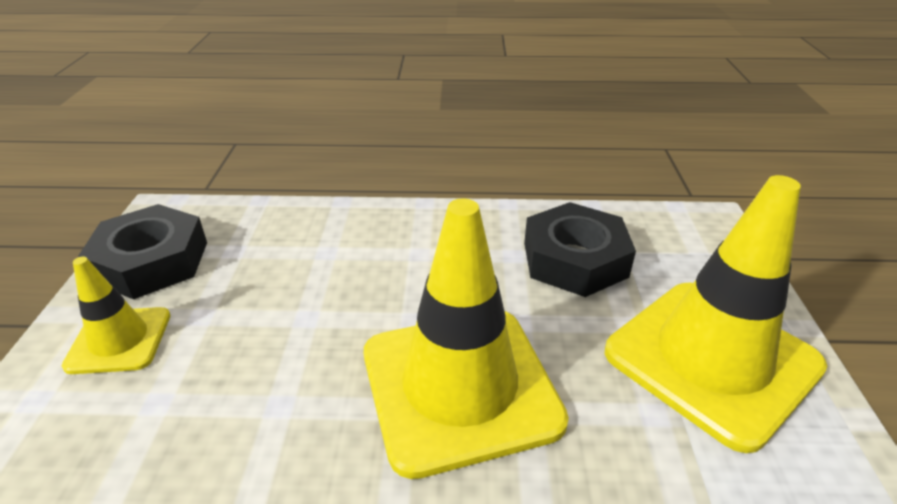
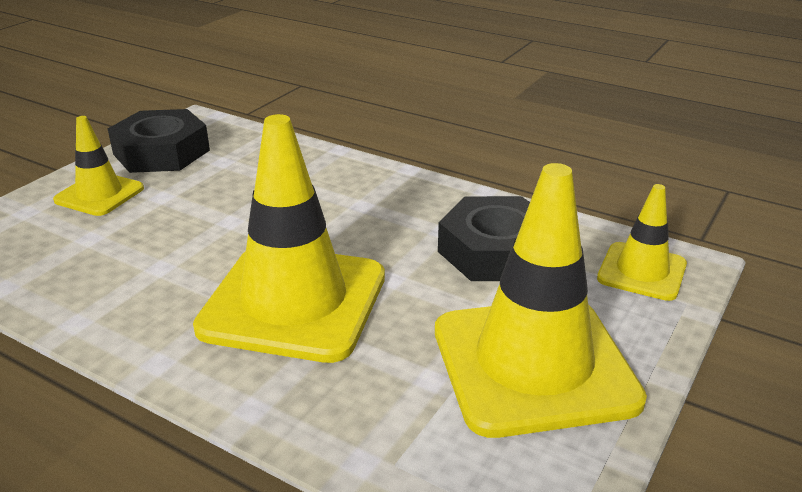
camera: 30 degrees right, 5 degrees down
none -> yellow traffic cone [597,184,687,301]

